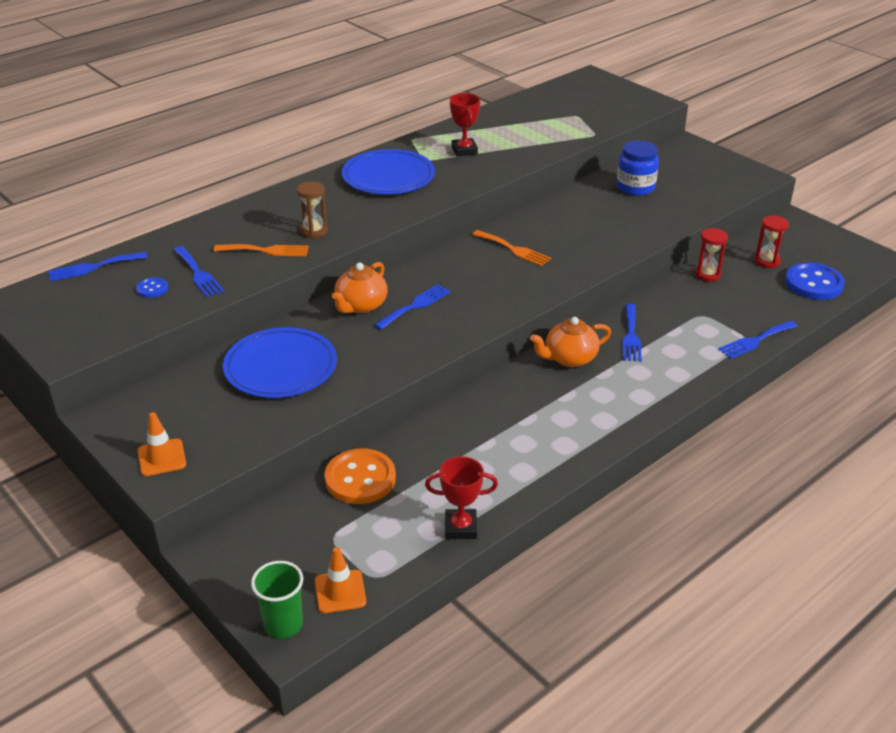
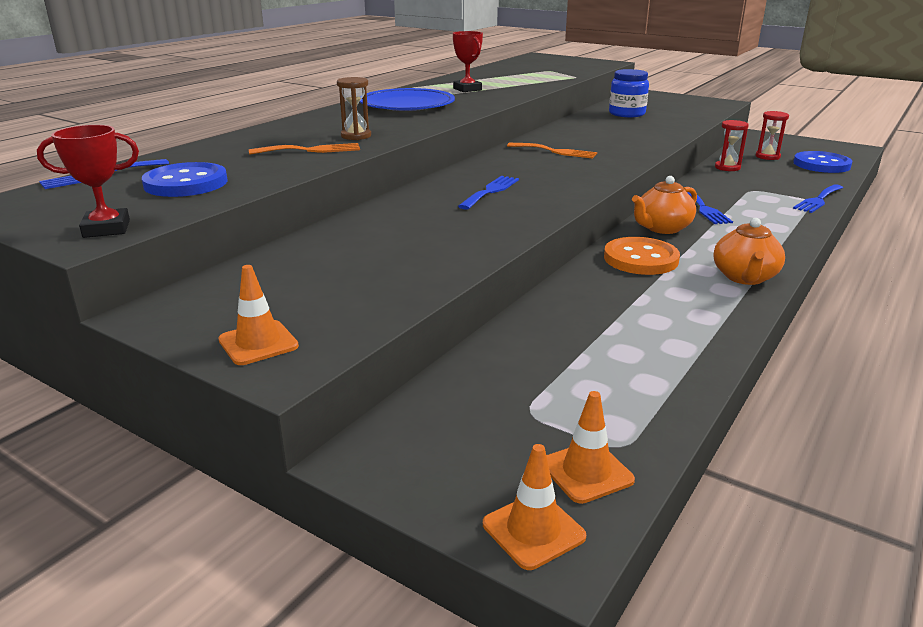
camera: 15 degrees left, 10 degrees down
blue button [136,277,168,298] -> blue button [142,162,228,197], size x2.06
blue fork [173,246,224,297] -> none
blue plate [223,327,337,398] -> none
green cup [251,561,303,638] -> orange traffic cone [483,444,586,570]
orange button [325,449,396,504] -> orange button moved to [604,237,680,275]
orange teapot [332,262,388,313] -> orange teapot moved to [713,218,785,285]
red trophy [425,456,498,539] -> red trophy moved to [37,125,139,238]

